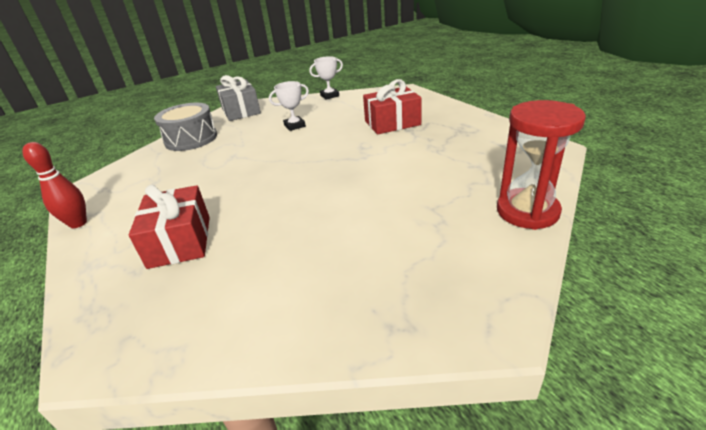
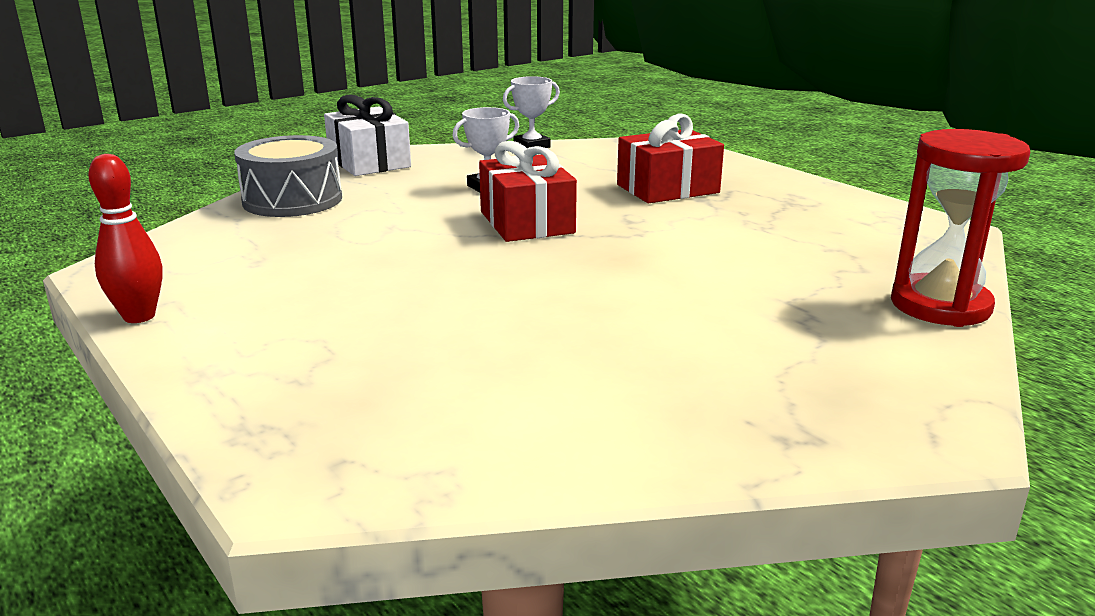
camera: 10 degrees left, 10 degrees down
red gift [129,185,210,269] -> red gift moved to [479,141,577,242]
grey gift [216,75,261,121] -> white gift [324,94,411,176]

